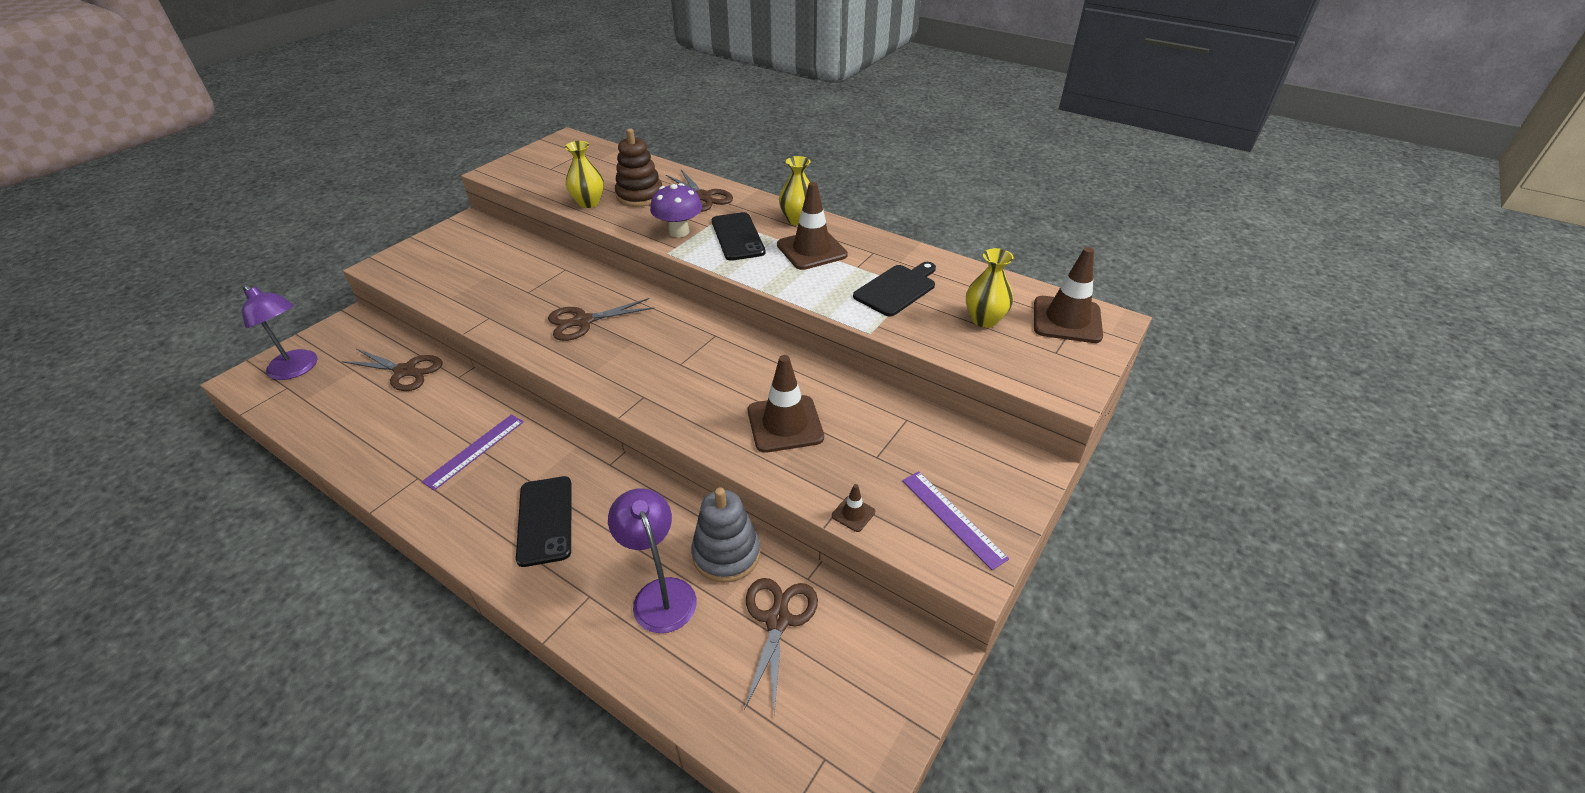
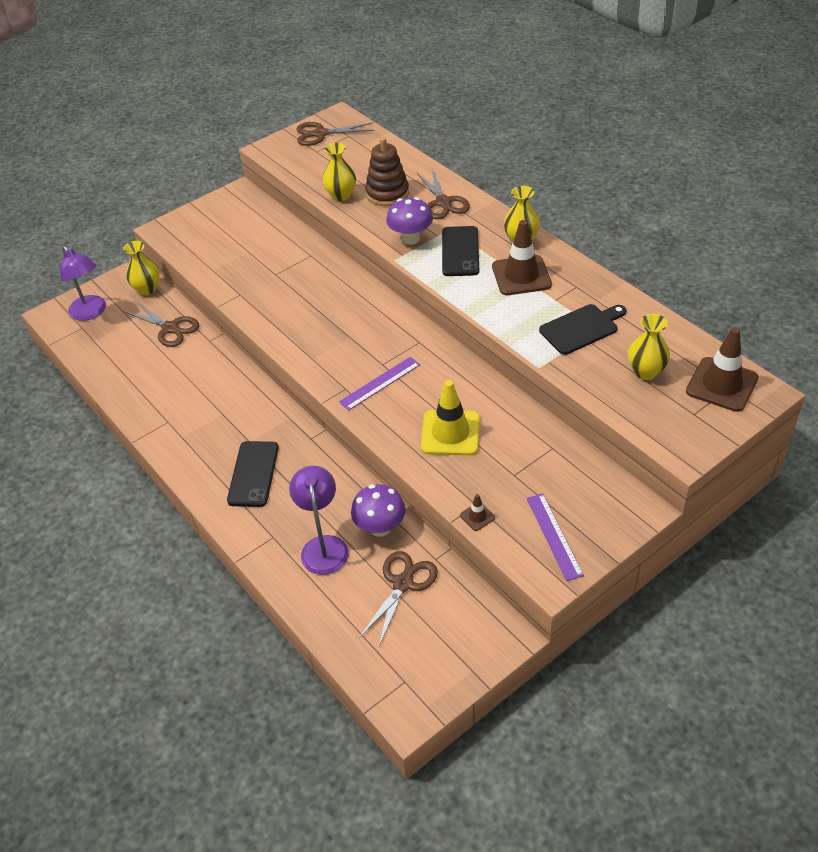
camera: 20 degrees right, 5 degrees up
purple ruler [422,415,524,491] -> purple ruler moved to [339,357,420,411]
brown scissors [548,298,654,341] -> brown scissors moved to [297,122,374,146]
grey stacking toy [691,488,760,583] -> purple mushroom [351,484,406,537]
brown traffic cone [748,355,824,453] -> yellow traffic cone [421,380,480,456]
none -> yellow vase [123,241,160,295]

